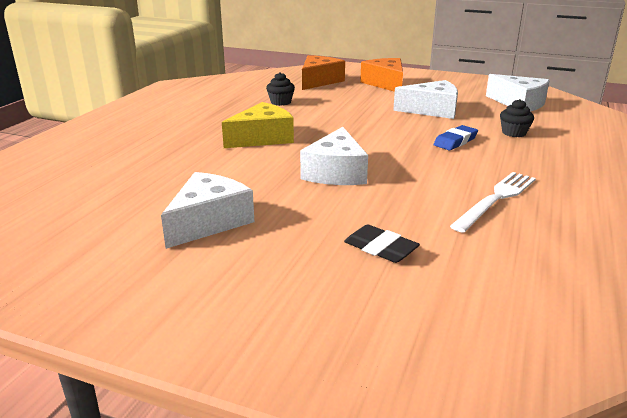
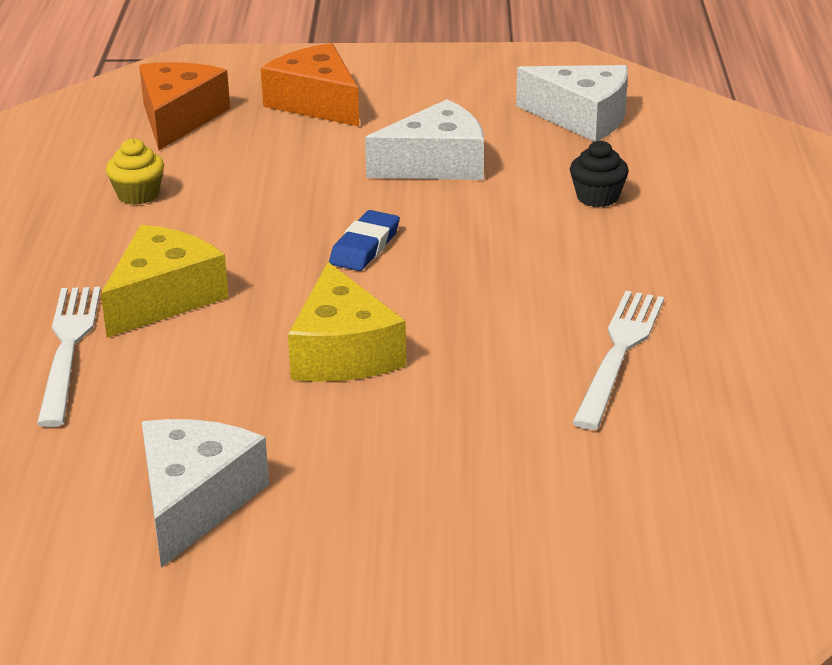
camera: 20 degrees left, 5 degrees up
black cupcake [266,72,295,106] -> yellow cupcake [106,139,164,205]
white cheese [300,127,368,185] -> yellow cheese [288,262,407,382]
black eraser [344,224,420,263] -> none
blue eraser [434,125,478,151] -> blue eraser moved to [329,210,400,271]
none -> white fork [37,287,101,427]

